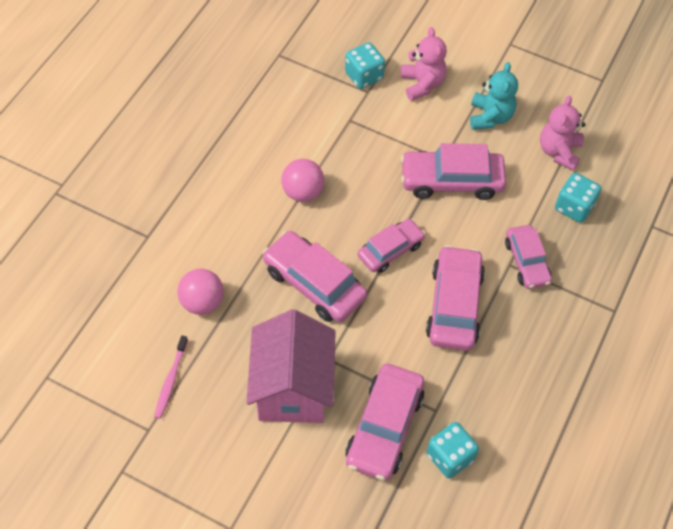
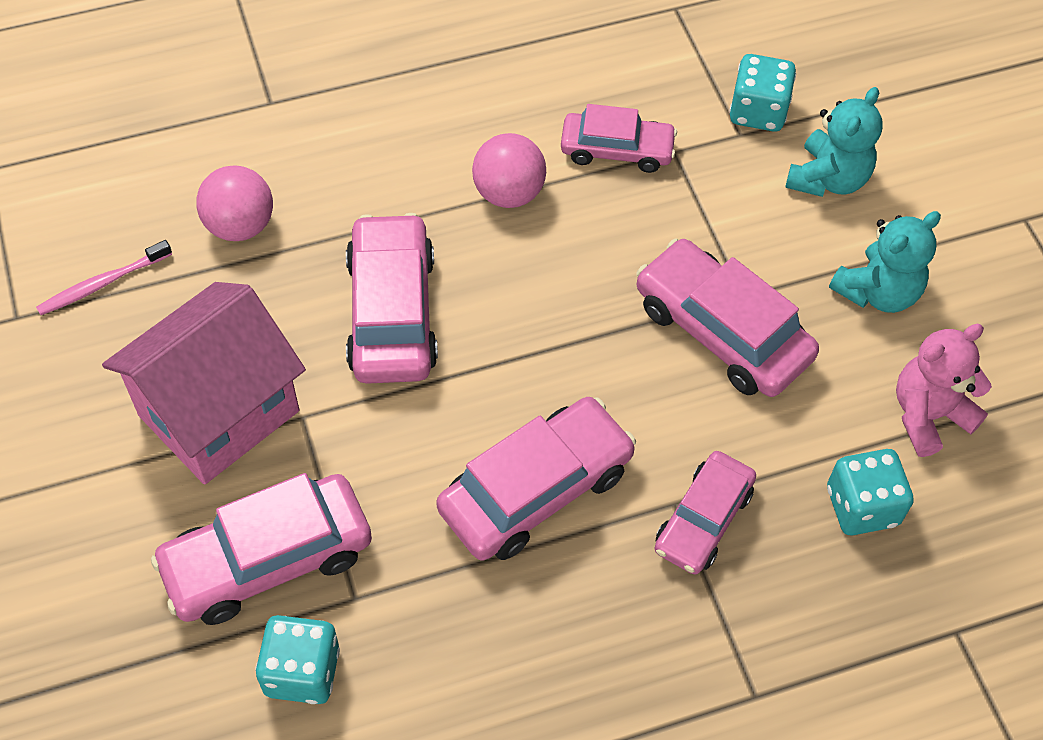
camera: 45 degrees right, 0 degrees up
pink car [358,219,425,273] -> pink car moved to [561,104,677,173]
pink teddy bear [401,27,447,101] -> turquoise teddy bear [785,87,883,197]

